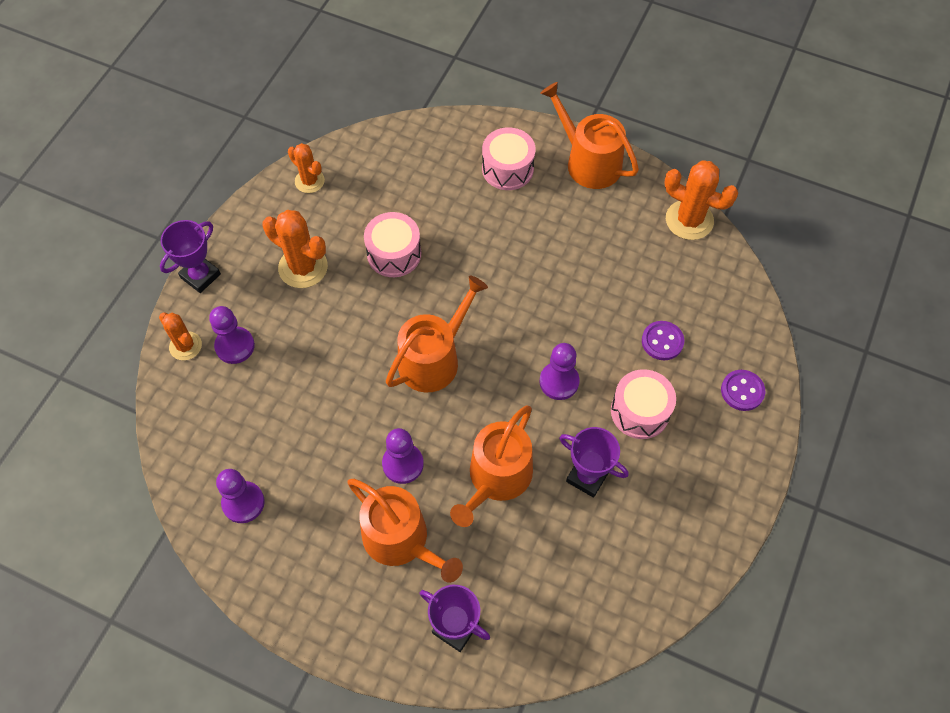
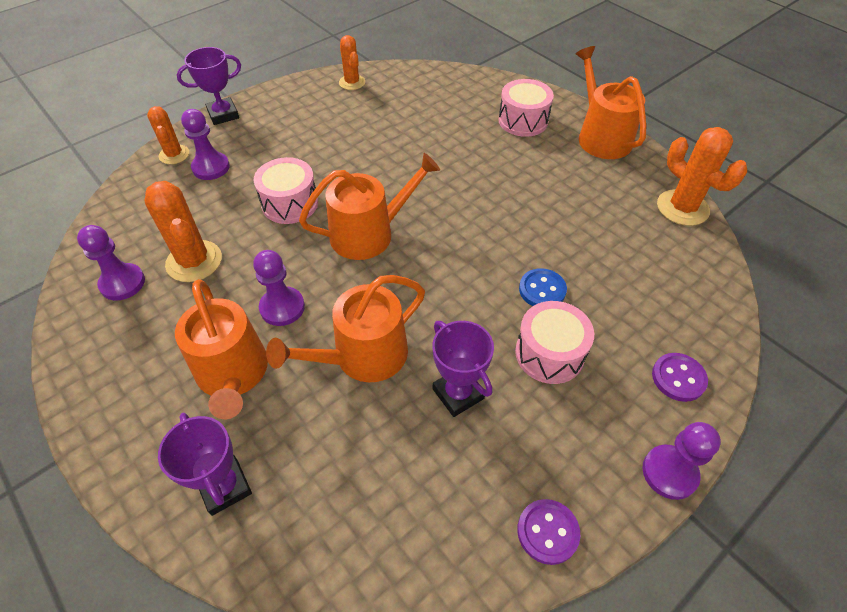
camera: 25 degrees right, 10 degrees down
orange cactus [262,210,328,288] -> orange cactus moved to [144,181,222,282]
pink drum [364,212,421,277] -> pink drum moved to [254,157,318,224]
purple pawn [539,343,580,400] -> purple pawn moved to [642,422,721,500]
purple button [642,321,684,360] -> purple button moved to [517,499,580,565]
none -> blue button [519,268,567,306]

